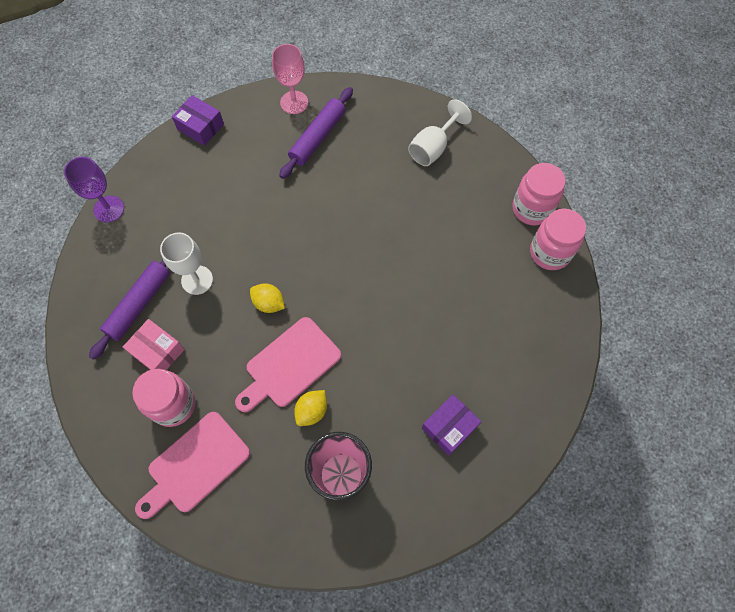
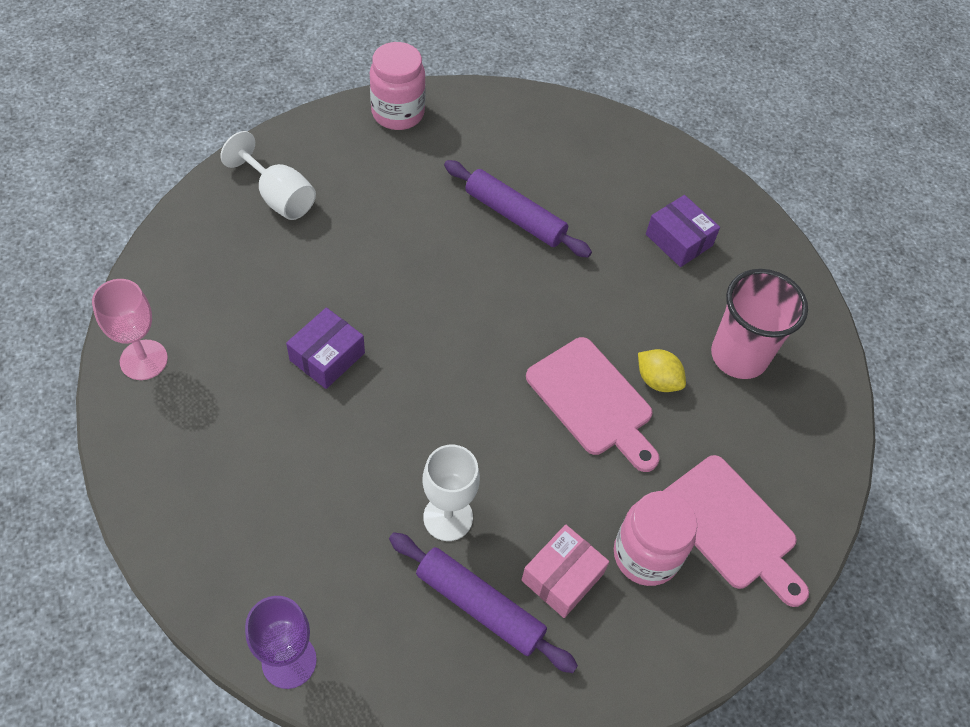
camera: 90 degrees left, 10 degrees down
purple box [172,95,224,146] -> purple box moved to [286,307,365,389]
yellow lemon [250,283,285,313] -> none
purple rolling pin [279,87,353,179] -> purple rolling pin moved to [444,160,592,258]
pink jar [530,209,586,270] -> none

